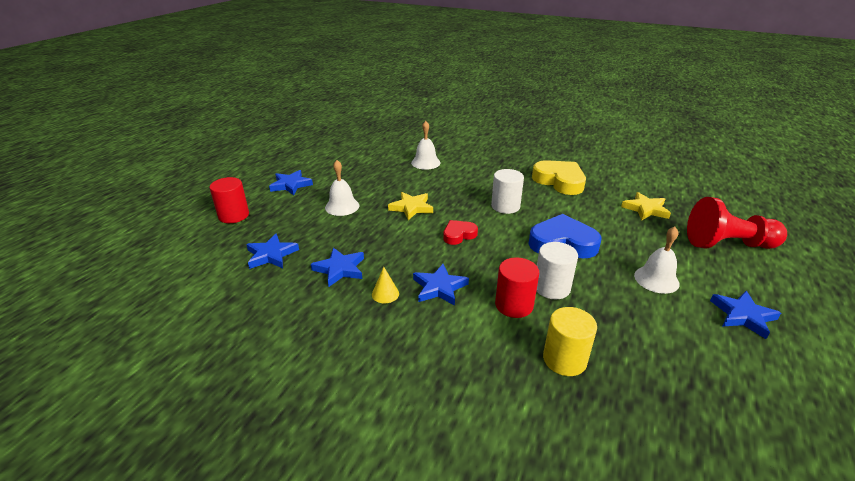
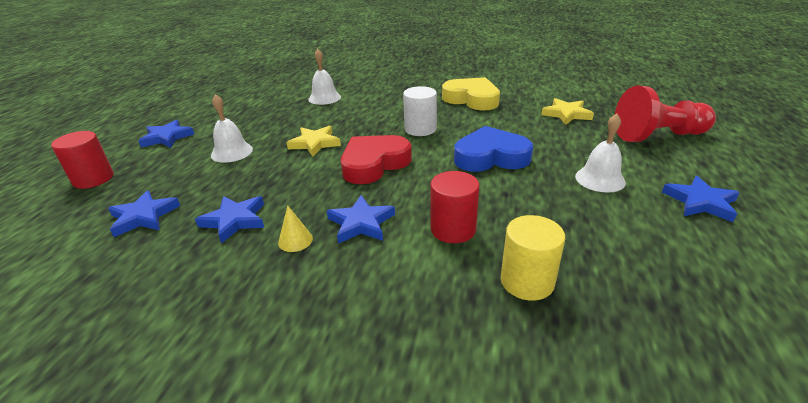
camera: 10 degrees left, 0 degrees up
red heart [443,220,478,245] -> red heart [341,135,412,184], size x1.79
white cylinder [537,242,578,299] -> none

